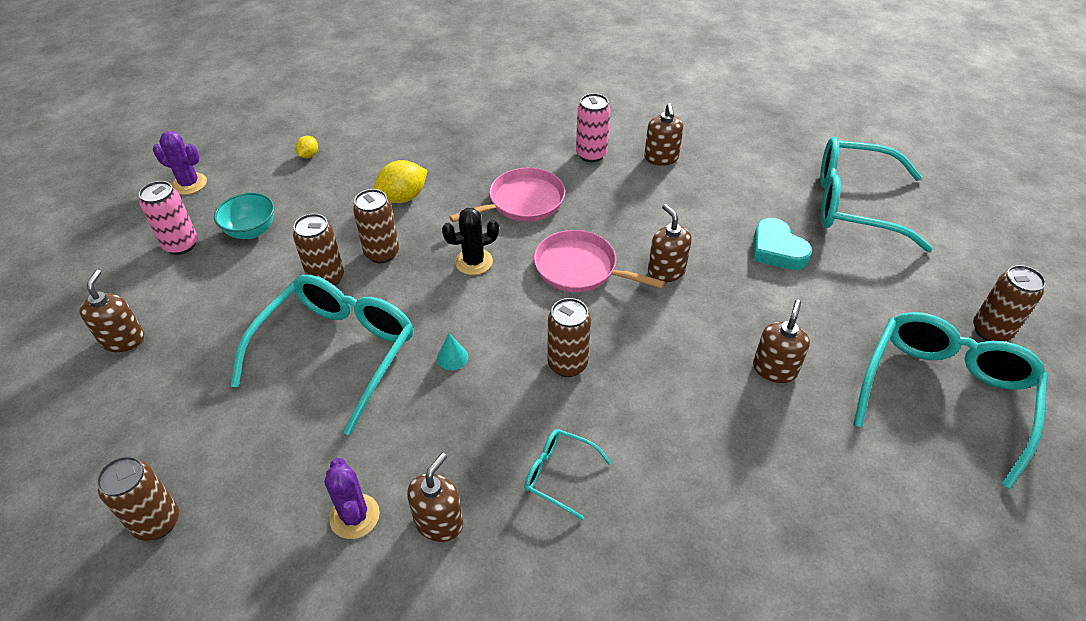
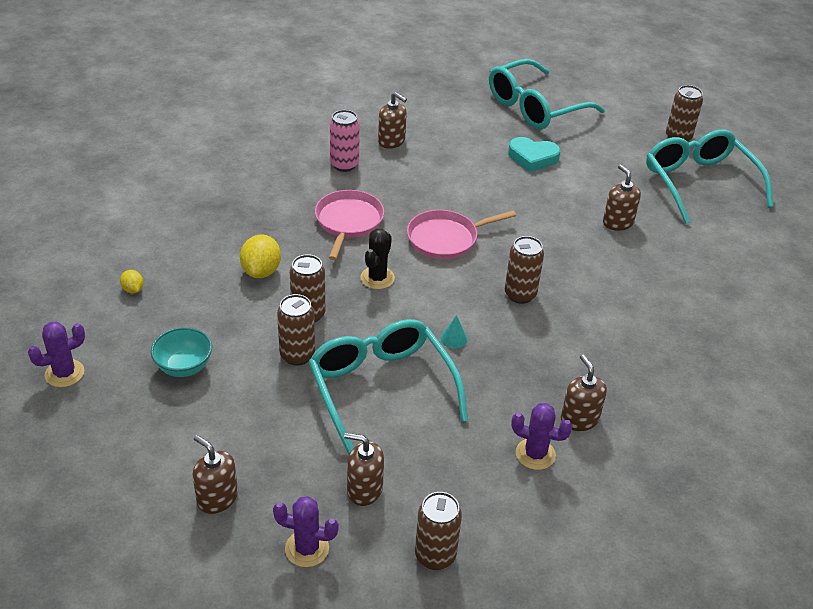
camera: 50 degrees left, 5 degrees down
pink can [139,181,198,255] -> none
turquoise glasses [524,429,612,520] -> none
brown soap dispenser [648,204,692,282] -> brown soap dispenser moved to [344,433,384,506]
none -> purple cactus [273,496,339,567]

